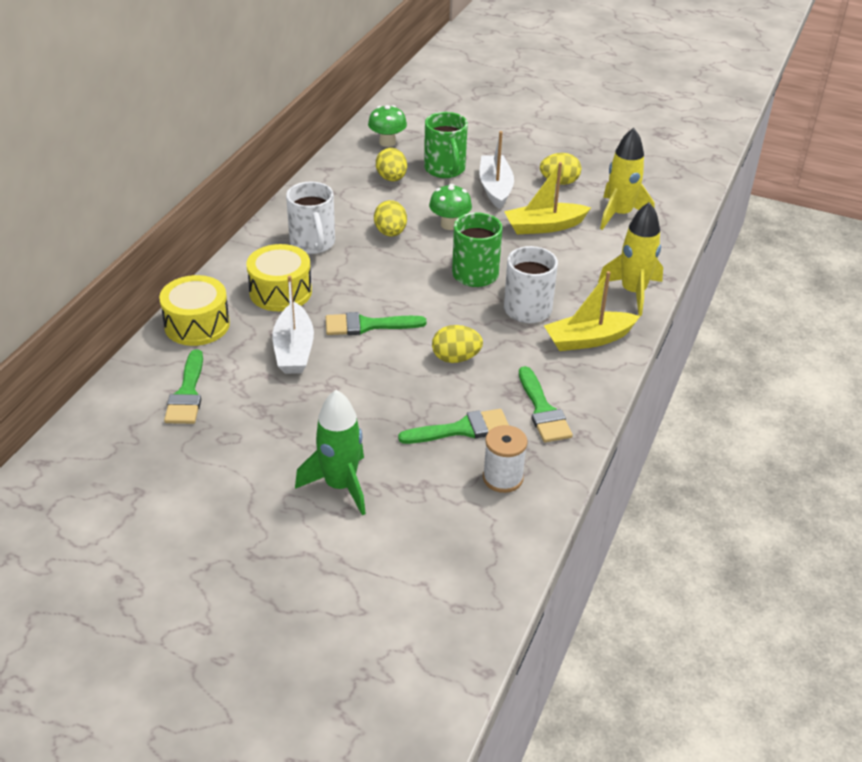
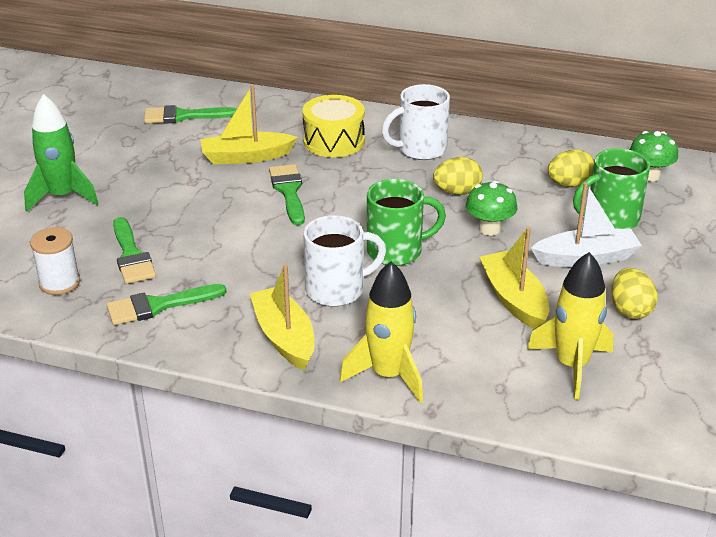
camera: 85 degrees right, 5 degrees down
yellow drum [159,275,230,346] -> none
white boat [272,275,314,374] -> yellow boat [201,85,298,164]
yellow egg [432,325,483,363] -> none

